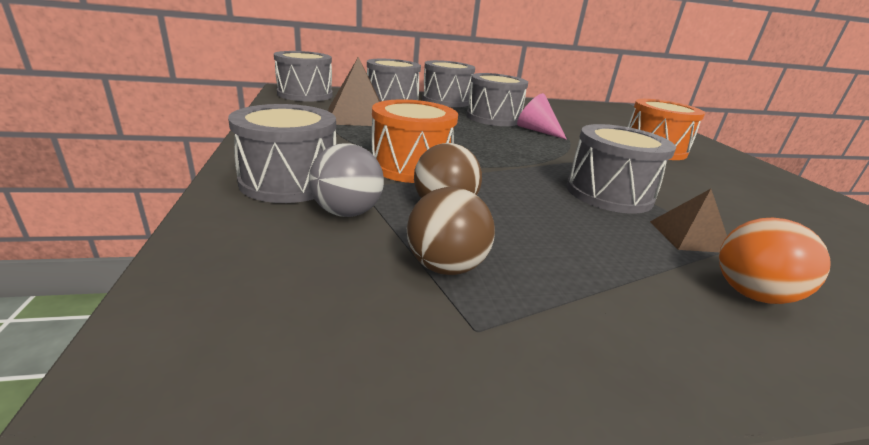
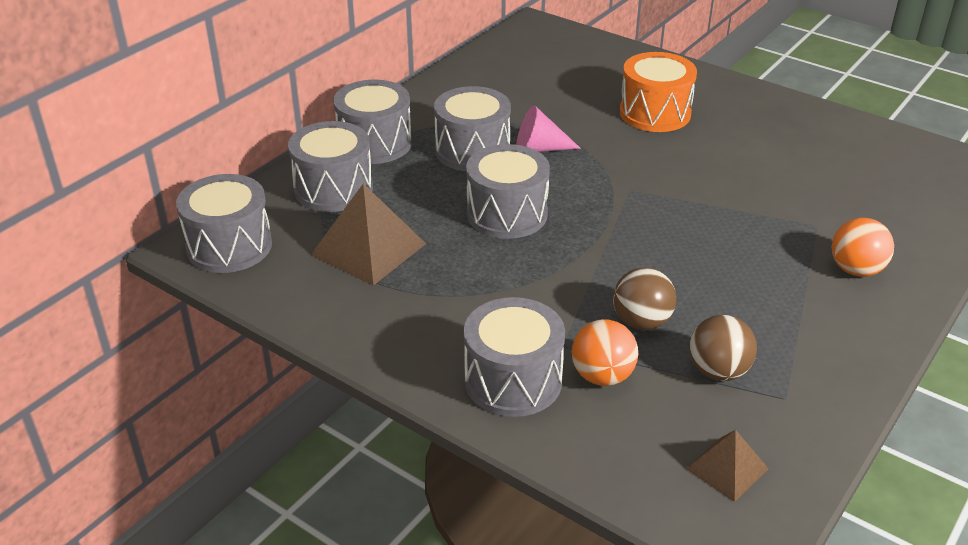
camera: 40 degrees left, 10 degrees up
grey ball [309,143,384,217] -> orange ball [572,319,639,386]
orange drum [372,100,458,183] -> none
grey drum [567,124,676,214] -> grey drum moved to [466,144,550,239]
brown pyramid [650,189,727,252] -> brown pyramid moved to [686,430,769,502]

